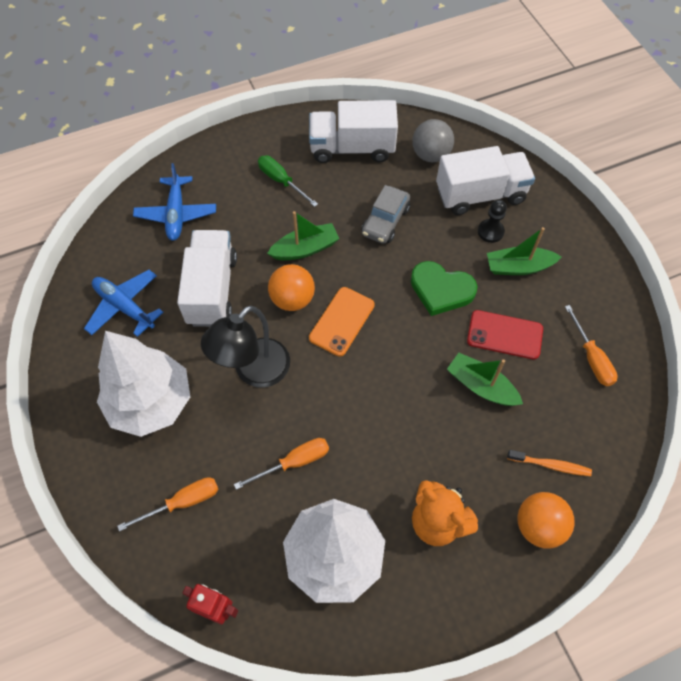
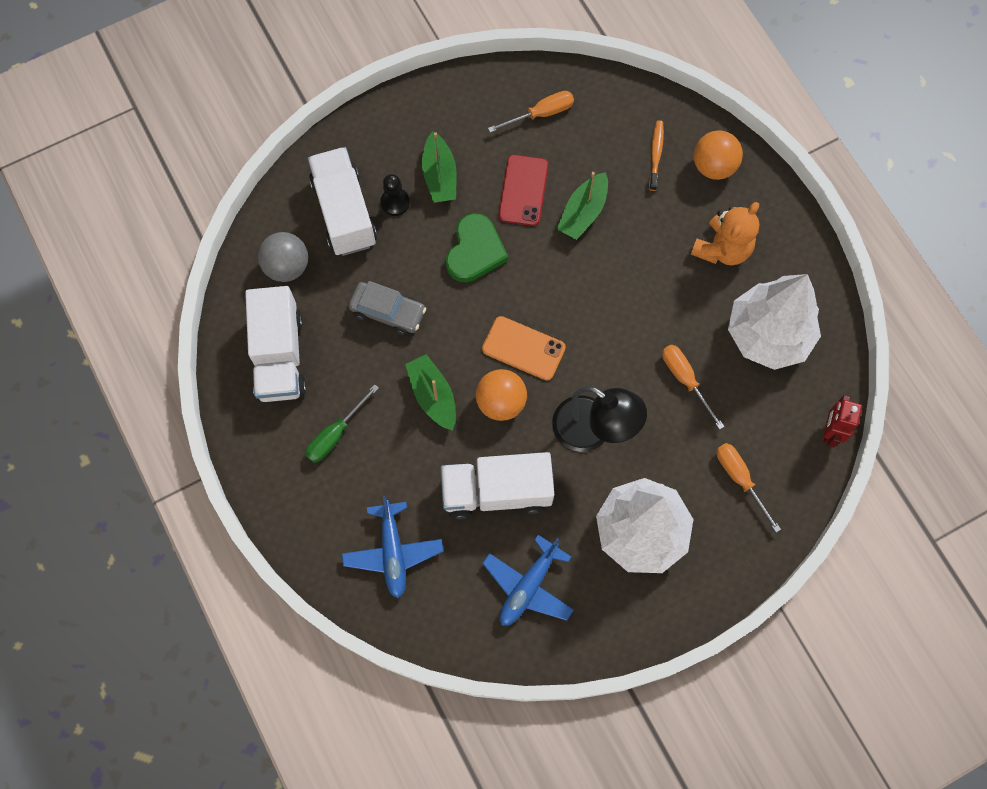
camera: 95 degrees left, 10 degrees up
blue plane [133,163,216,241] -> blue plane turned 90 degrees clockwise [342,496,443,598]

